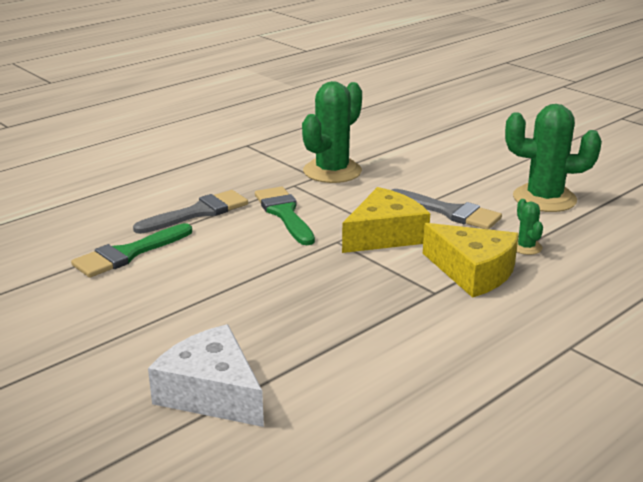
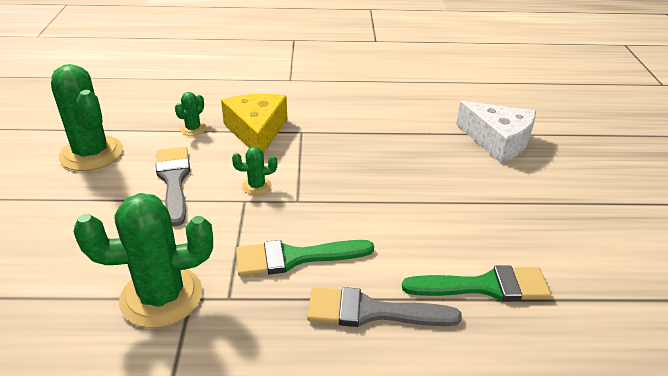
camera: 140 degrees left, 10 degrees up
white cheese [148,324,264,427] -> white cheese turned 45 degrees counterclockwise [456,101,536,163]
green brush [255,186,315,245] -> green brush turned 60 degrees clockwise [236,240,374,276]
yellow cheese [342,187,430,253] -> green cactus [232,147,277,195]

